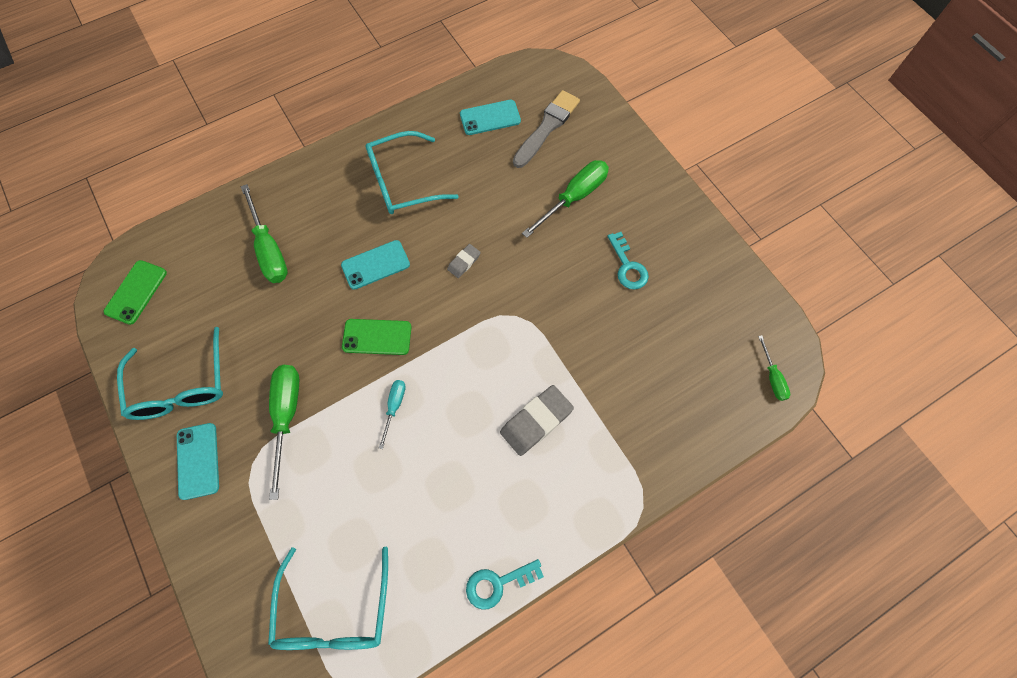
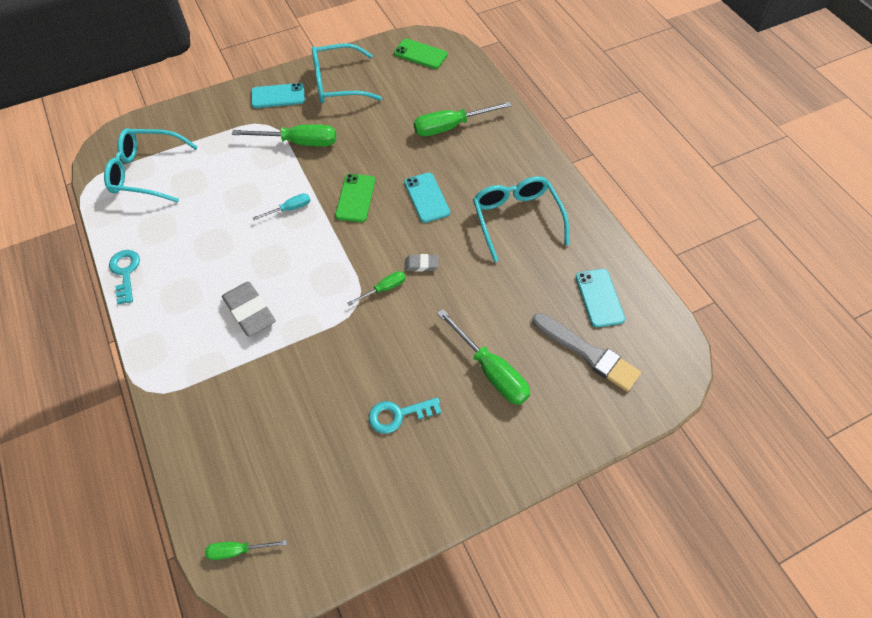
camera: 95 degrees right, 10 degrees down
turquoise screwdriver [379,380,406,449] -> turquoise screwdriver turned 45 degrees counterclockwise [253,193,310,220]
grey eraser [447,244,481,278] -> grey eraser turned 45 degrees counterclockwise [405,254,439,272]
none -> green screwdriver [348,271,406,306]

